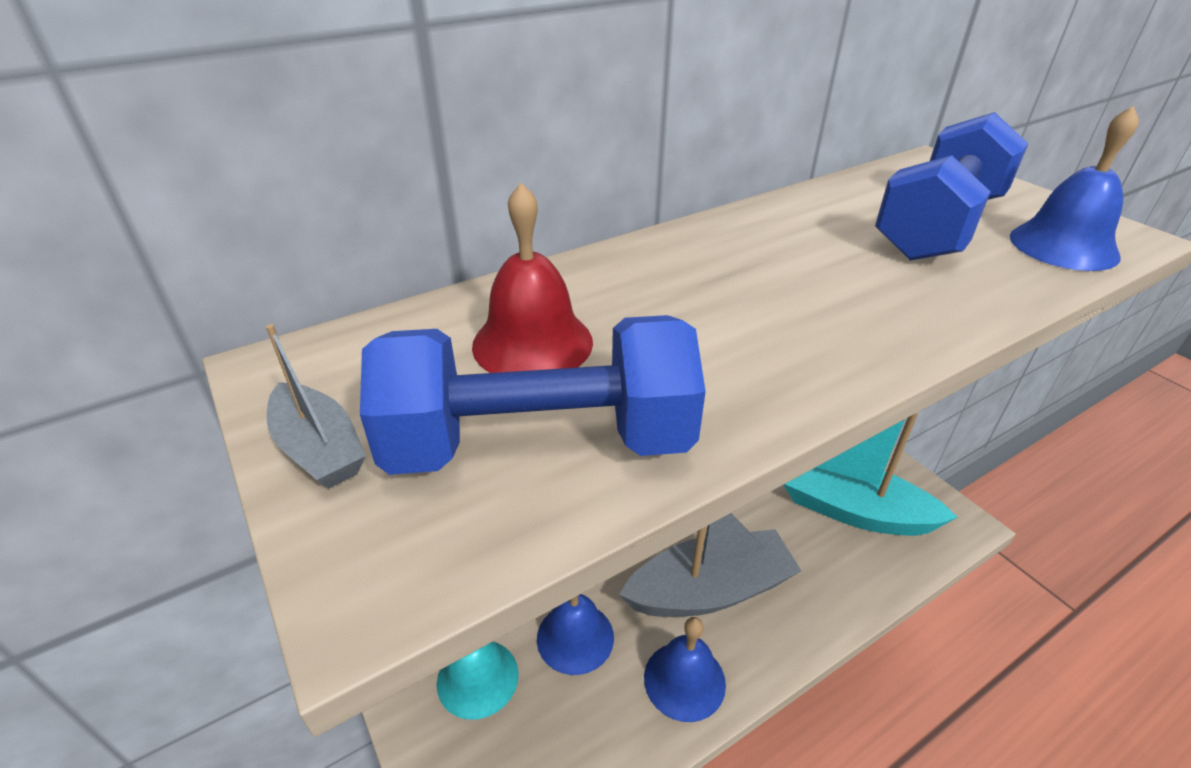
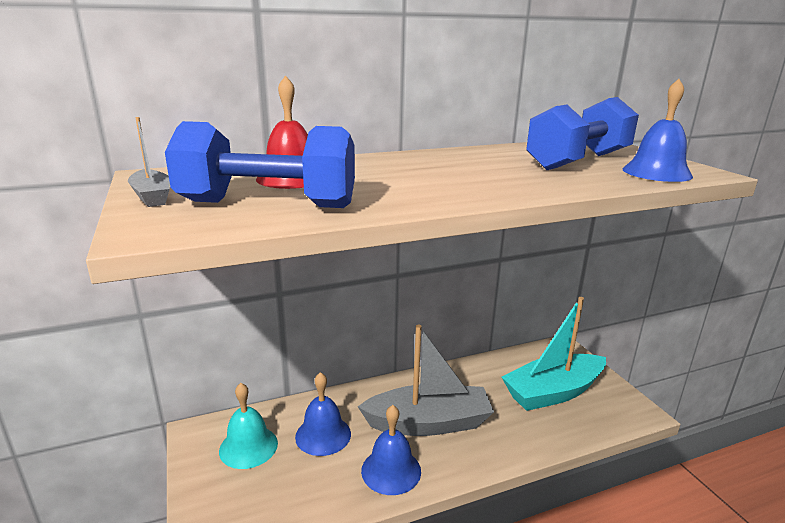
camera: 10 degrees right, 15 degrees down
turquoise boat [784,412,958,536] -> turquoise boat turned 60 degrees counterclockwise [502,297,606,411]

